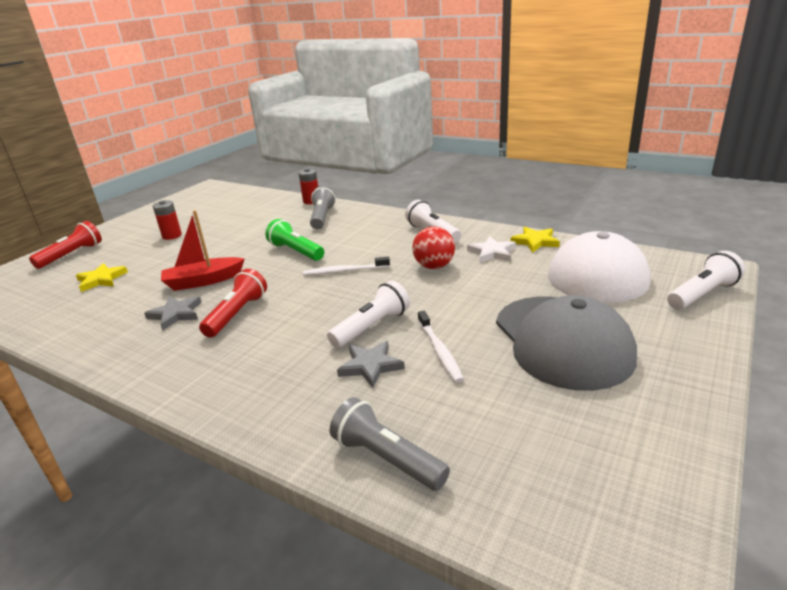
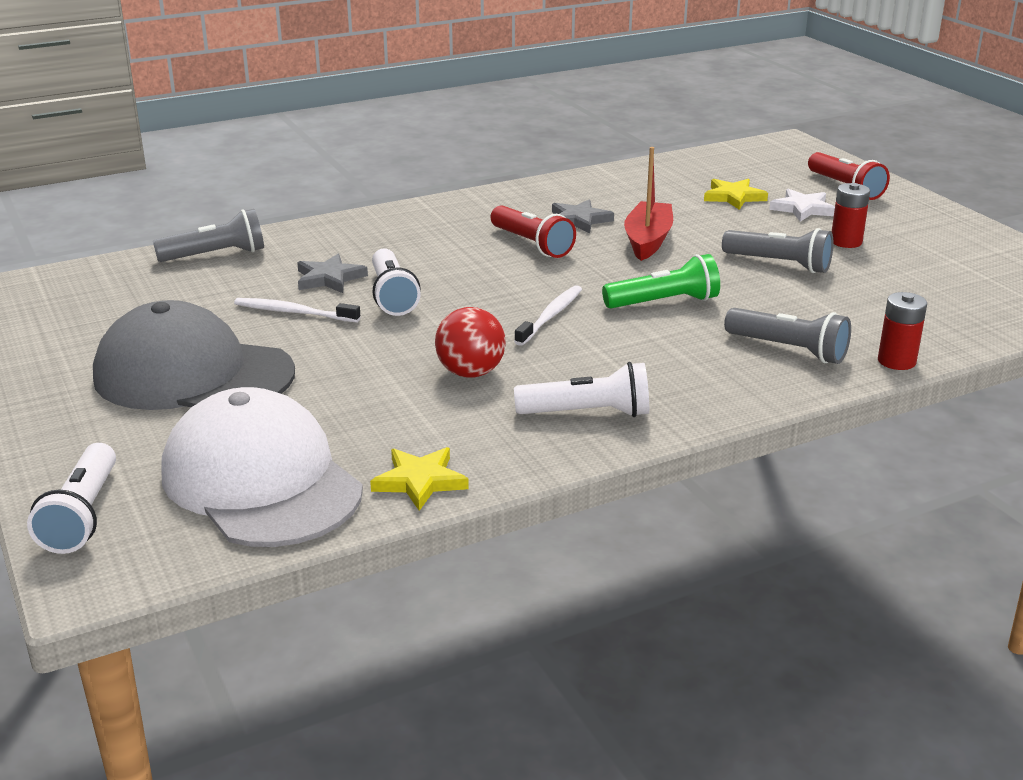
camera: 120 degrees right, 0 degrees up
white star [467,236,516,263] -> white star moved to [769,189,835,222]
none -> grey flashlight [722,228,833,273]

